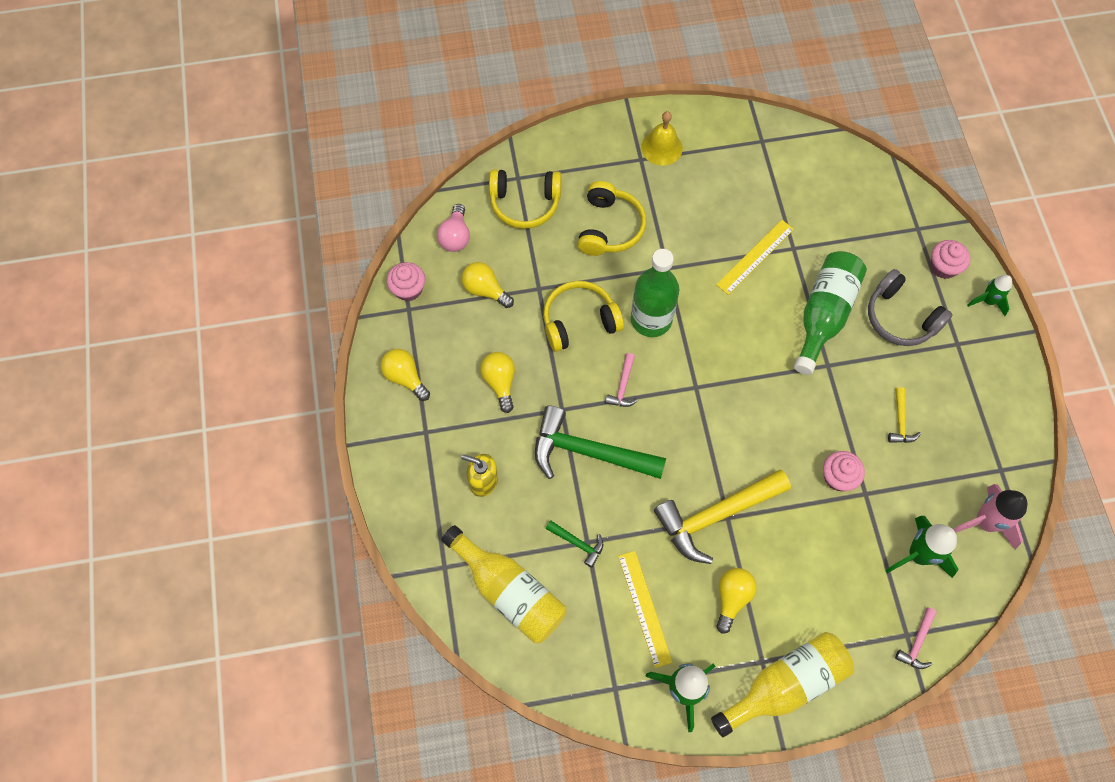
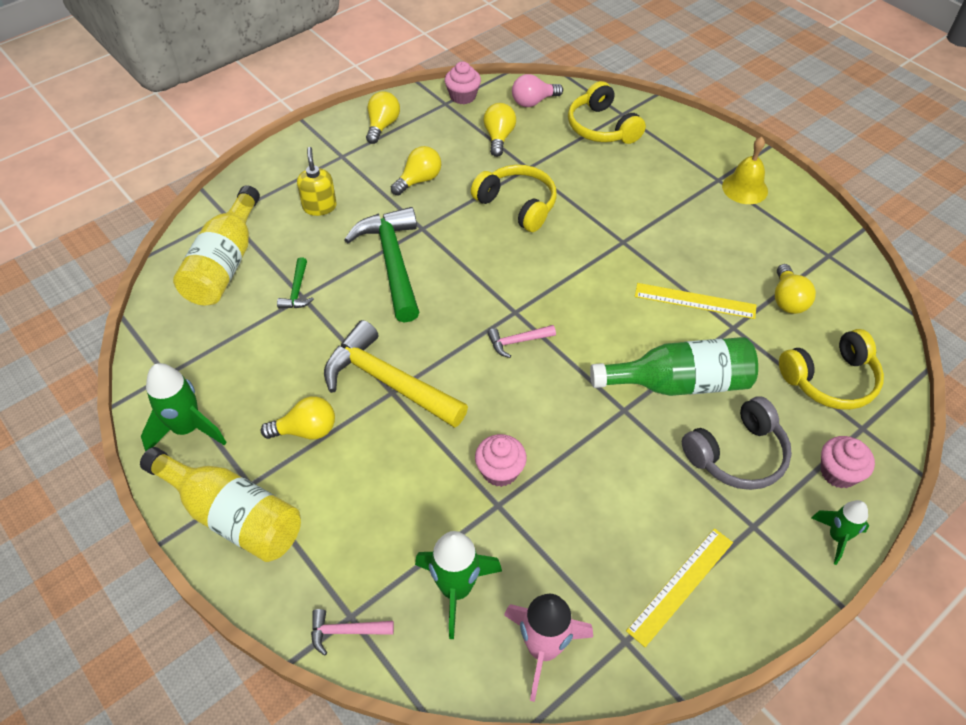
camera: 60 degrees right, 15 degrees down
yellow headphones [577,181,646,256] -> yellow headphones moved to [779,329,884,410]
pink hammer [605,353,638,407] -> pink hammer moved to [488,325,556,358]
yellow ruler [618,551,672,668] -> yellow ruler moved to [626,528,733,647]
green bottle [631,249,679,337] -> none
grey headphones [868,269,952,346] -> grey headphones turned 135 degrees counterclockwise [682,396,792,490]
yellow hammer [888,387,921,443] -> none
none -> yellow light bulb [775,264,816,314]

